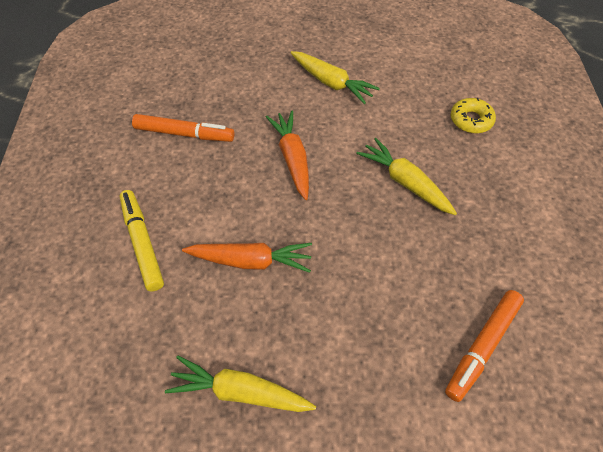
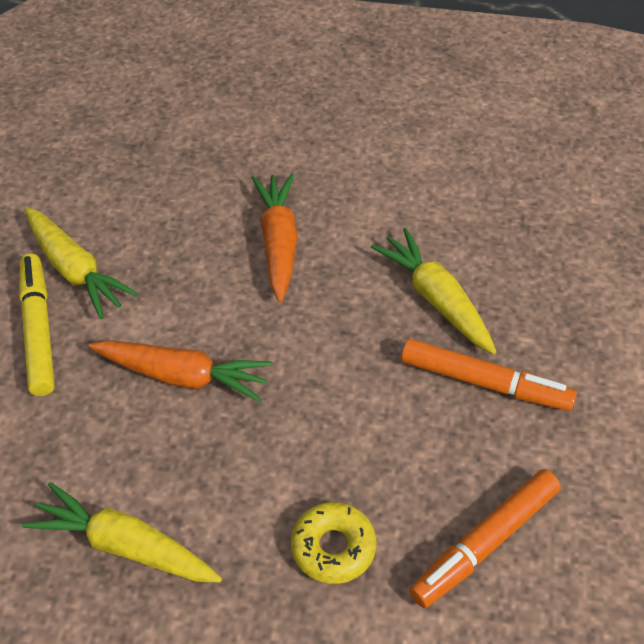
camera: 10 degrees right, 5 degrees down
orange marker [132,114,235,142] -> orange marker moved to [401,339,577,411]
yellow carrot [291,51,380,104] -> yellow carrot moved to [25,207,138,319]
yellow donut [451,98,496,133] -> yellow donut moved to [291,502,376,584]

